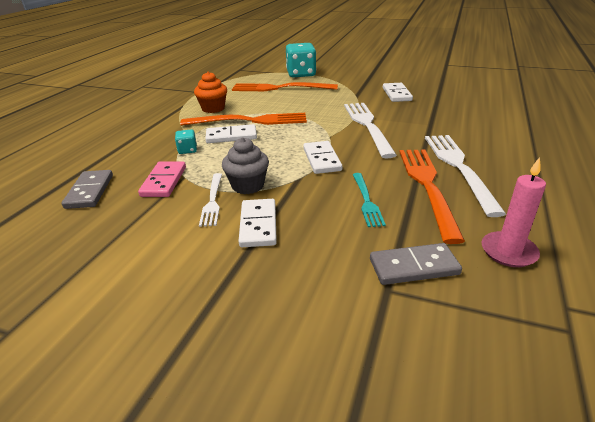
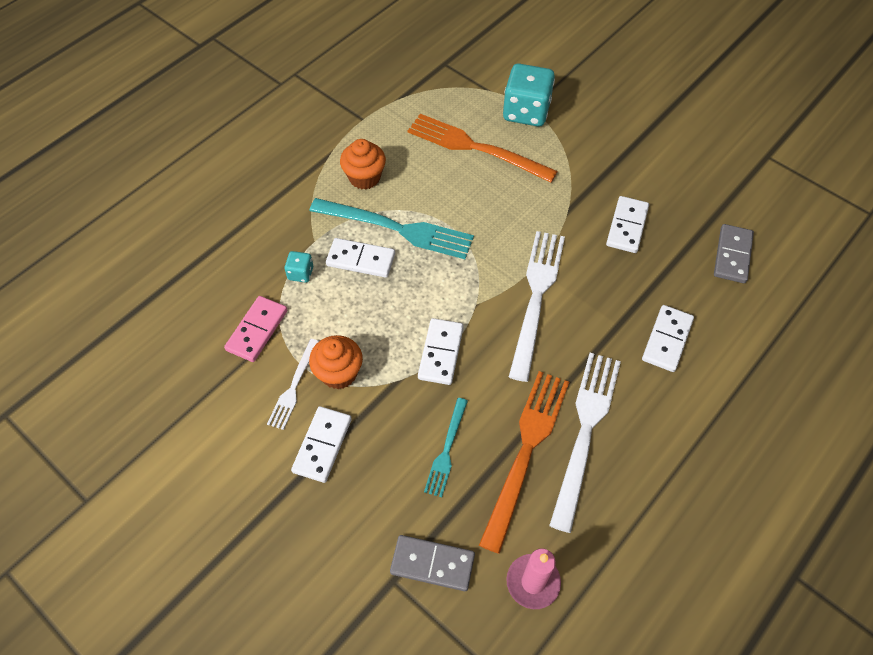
camera: 20 degrees right, 25 degrees up
grey domino [62,170,113,209] -> grey domino moved to [714,224,754,283]
orange fork [180,113,307,126] -> turquoise fork [309,198,474,259]
grey cupcake [222,137,269,194] -> orange cupcake [309,335,363,389]
none -> white domino [642,305,694,372]

